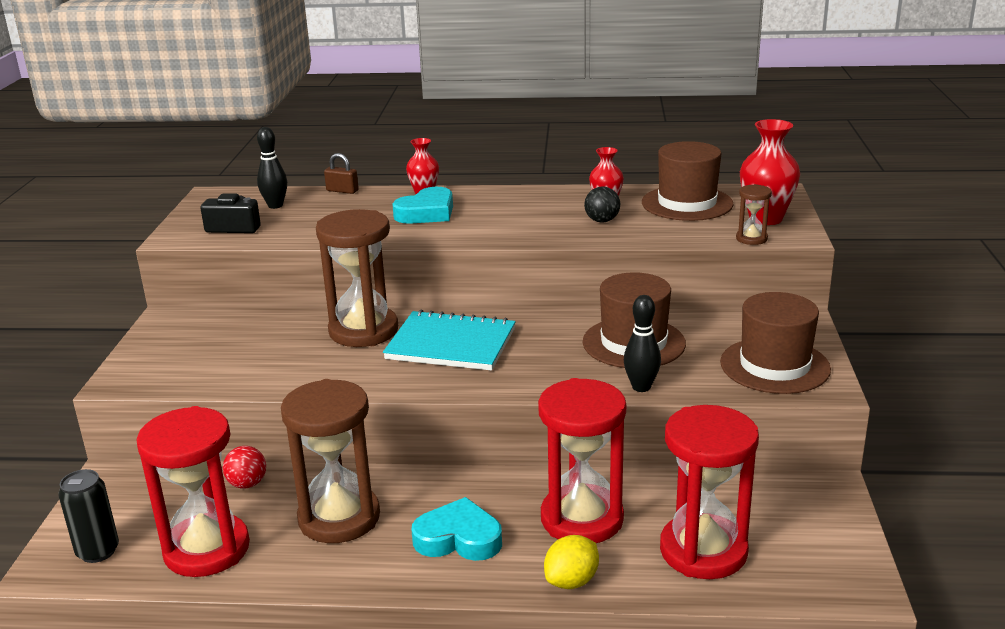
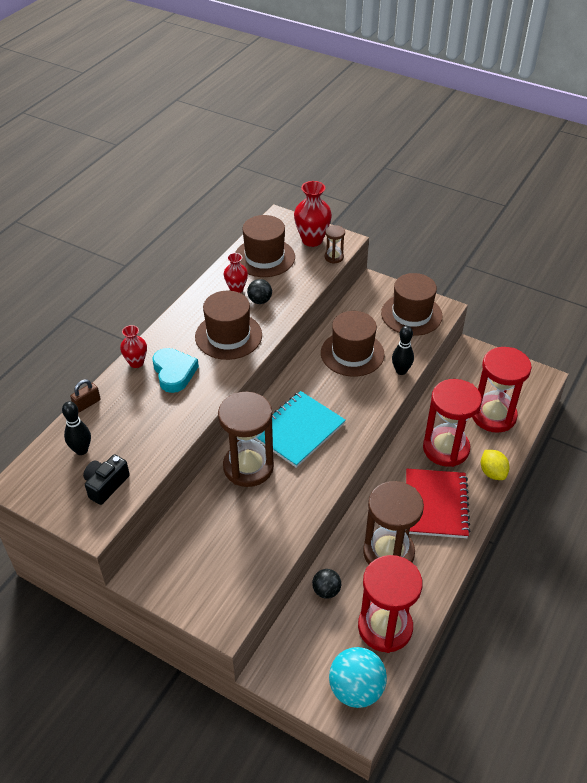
camera: 65 degrees left, 20 degrees up
black can [58,469,119,563] -> turquoise ball [329,647,387,708]
red ball [223,446,266,489] -> black ball [312,569,341,599]
turquoise heart [412,497,502,561] -> red notebook [406,469,471,538]
none -> brown hat [195,291,262,360]

